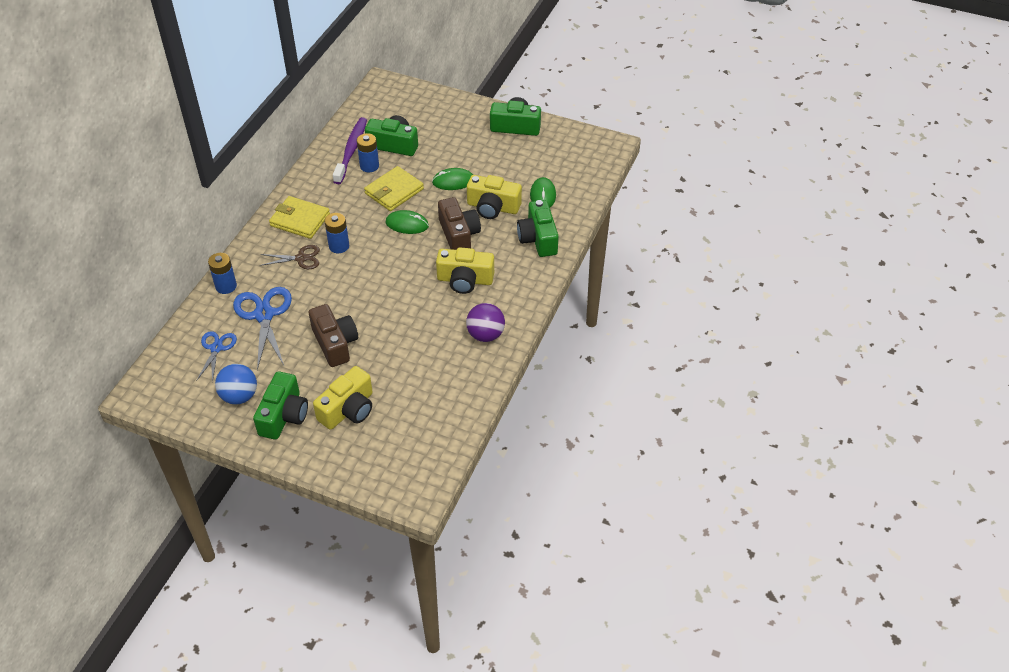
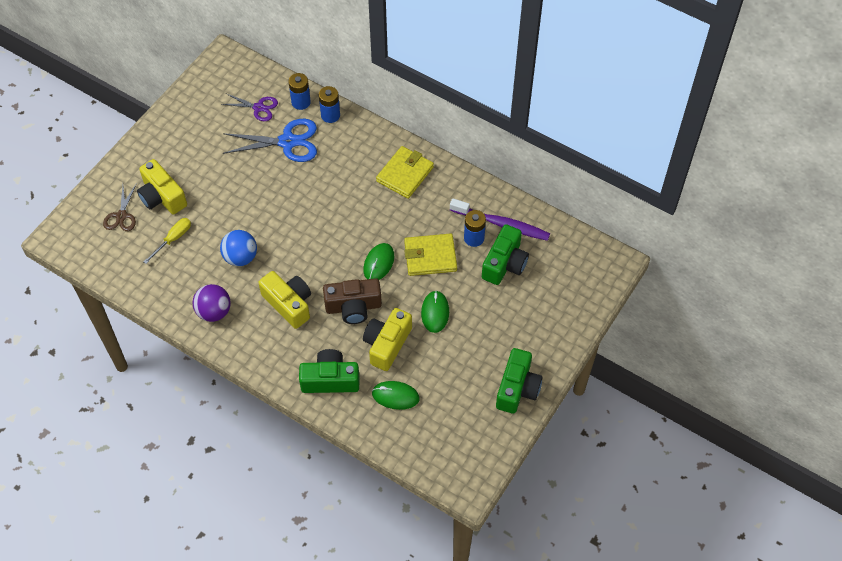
camera: 100 degrees right, 10 degrees up
blue scissors [196,331,237,382] -> purple scissors [222,94,278,121]
blue ball [215,364,257,404] -> blue ball moved to [220,230,257,266]
green camera [253,371,308,440] -> none
brown scissors [260,245,320,269] -> brown scissors moved to [103,183,137,231]
brown camera [309,304,358,367] -> none
blue battery [325,213,349,253] -> blue battery moved to [288,73,311,110]
yellow wallet [364,166,424,211] -> yellow wallet turned 60 degrees counterclockwise [404,233,457,276]
yellow camera [436,247,494,294] -> yellow camera turned 120 degrees clockwise [258,271,311,329]
none -> yellow screwdriver [143,218,191,264]

